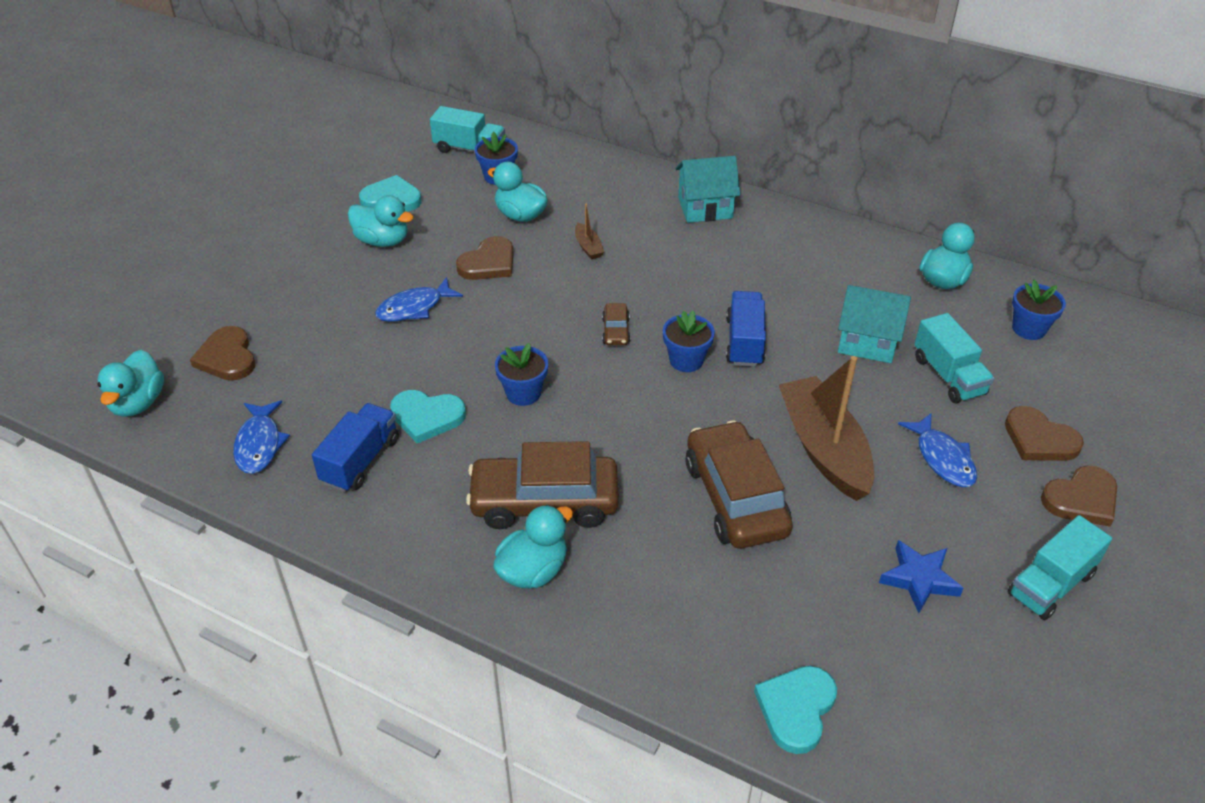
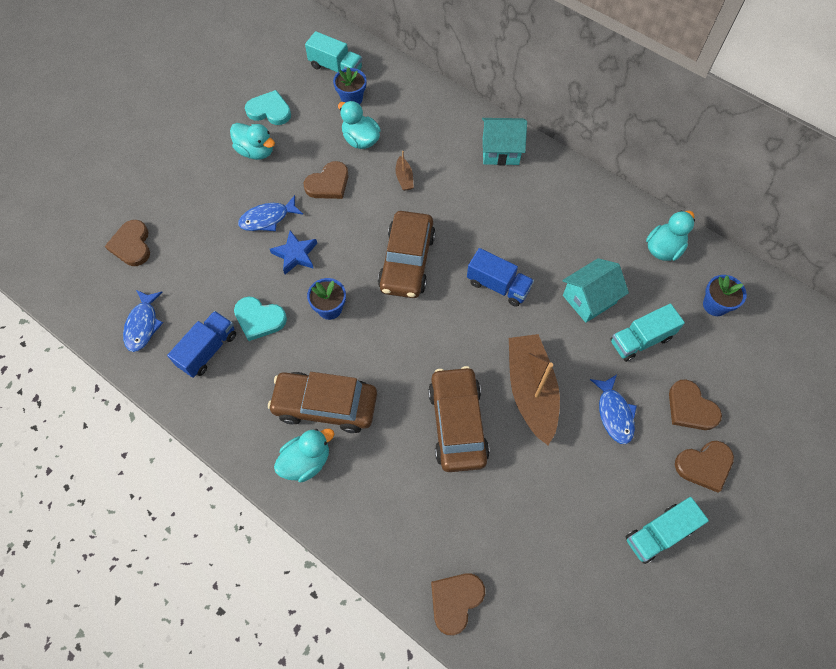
camera: 10 degrees right, 20 degrees up
turquoise duck [98,350,164,417] -> none
brown car [602,303,630,345] -> brown car [378,211,436,298], size x2.32
blue flower pot [663,311,715,372] -> none
blue truck [726,291,766,367] -> blue truck turned 105 degrees clockwise [467,248,534,307]
turquoise heart [754,666,837,754] -> brown heart [431,573,485,636]
turquoise house [838,285,911,363] -> turquoise house turned 60 degrees counterclockwise [562,258,629,323]
blue star [879,540,963,613] -> blue star moved to [270,230,317,274]
turquoise truck [914,313,994,404] -> turquoise truck turned 75 degrees clockwise [610,303,685,362]

